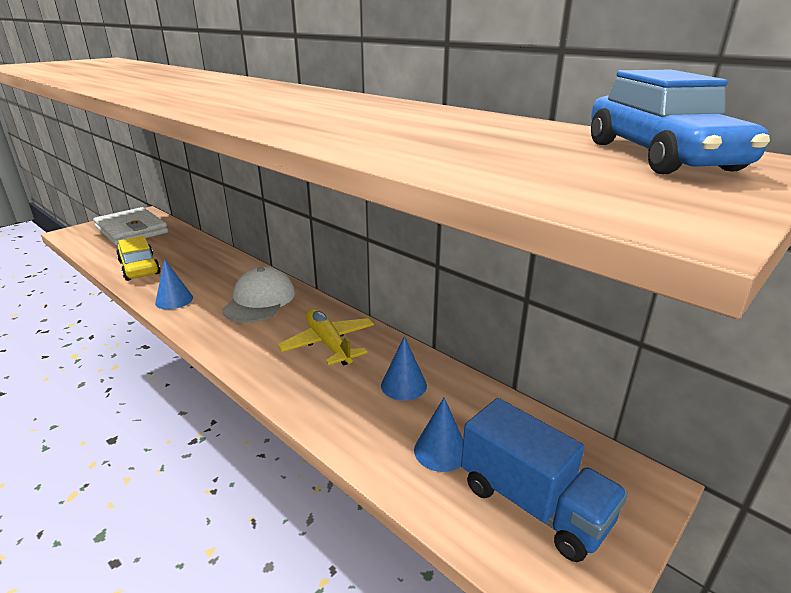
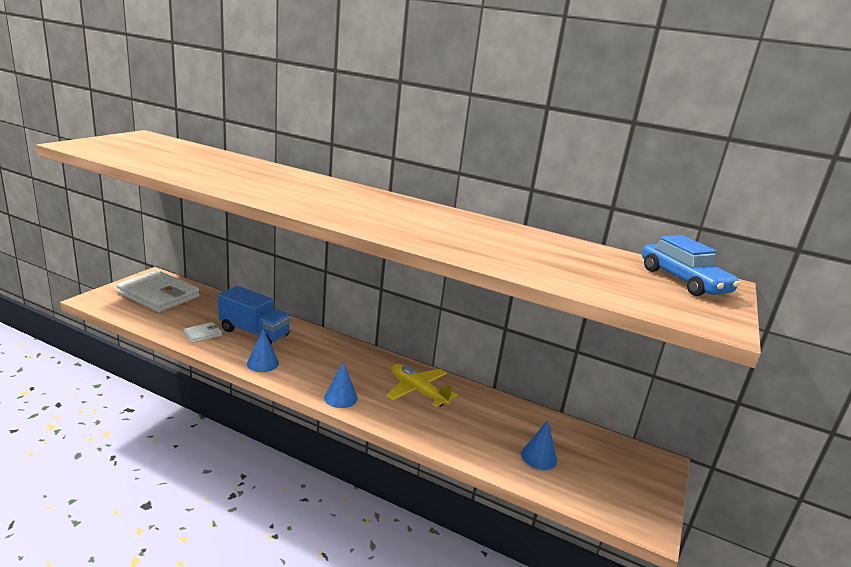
camera: 20 degrees left, 5 degrees down
yellow car [116,236,161,281] -> white wallet [184,322,222,343]
white cap [222,267,295,323] -> none
blue cone [381,336,427,401] -> blue cone moved to [324,362,358,408]
blue truck [461,398,628,562] -> blue truck moved to [218,286,291,344]

